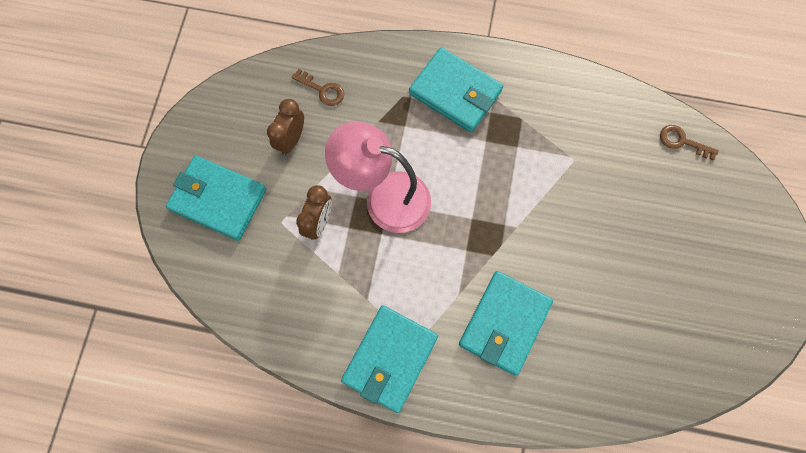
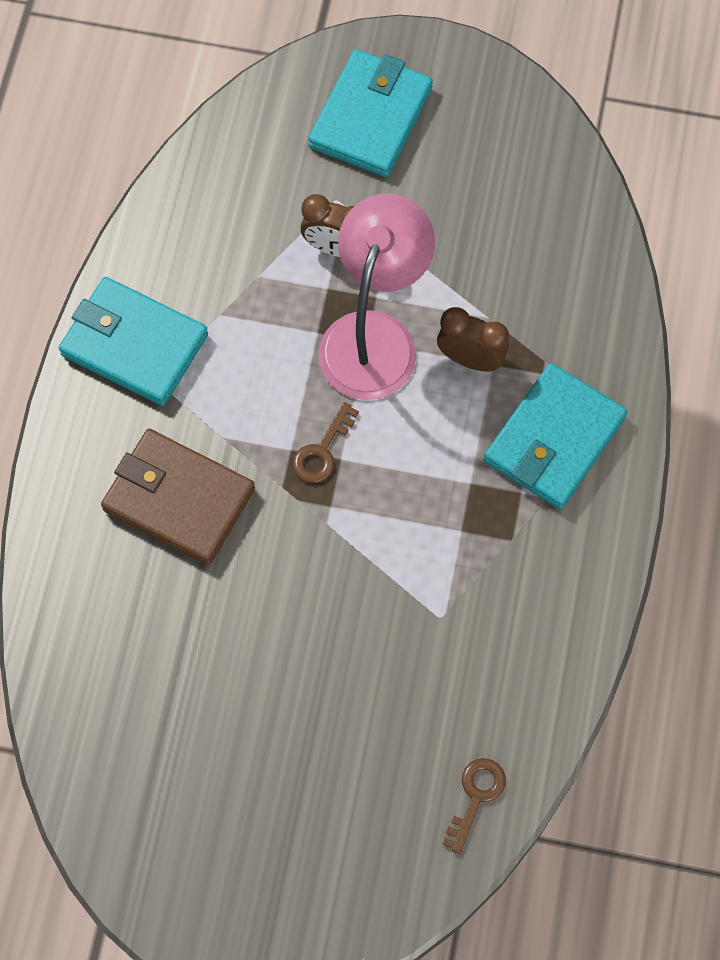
camera: 90 degrees right, 5 degrees down
brown clock [267,99,304,155] -> brown clock moved to [437,307,509,372]
brown key [292,69,344,106] -> brown key moved to [293,402,359,483]
turquoise wallet [459,271,553,376] -> brown wallet [101,429,255,565]

